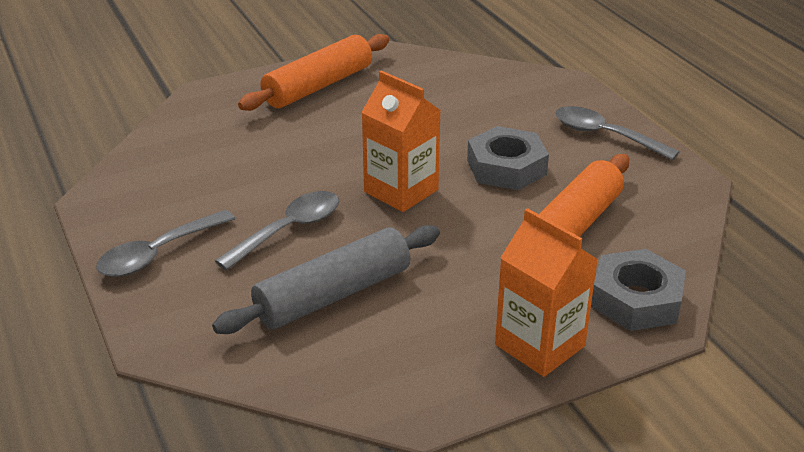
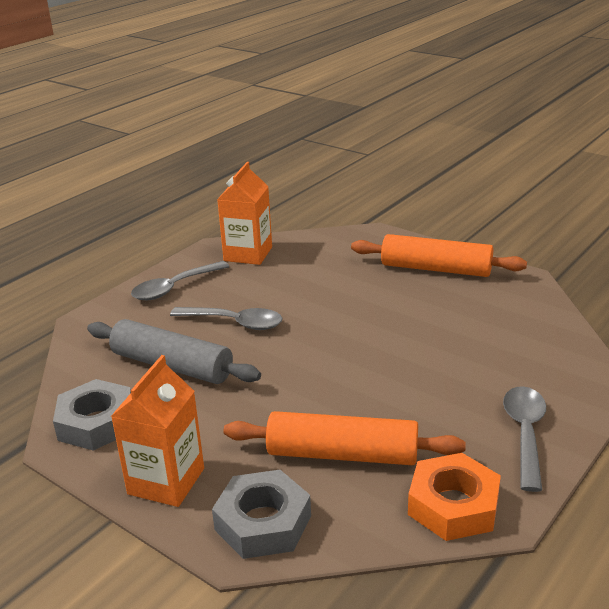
camera: 65 degrees right, 5 degrees down
grey spoon [96,210,235,277] -> grey spoon turned 60 degrees counterclockwise [131,261,230,300]
orange carton [361,70,441,212] -> orange carton moved to [217,162,272,265]
grey nut [467,126,549,190] -> grey nut moved to [53,379,131,451]
none -> orange nut [408,453,501,541]

